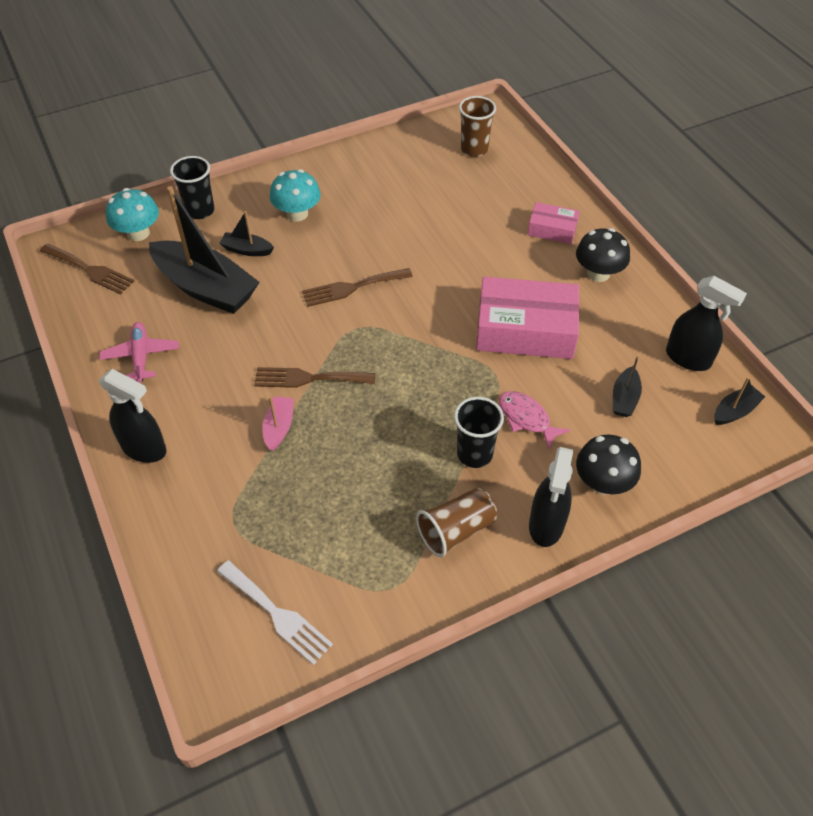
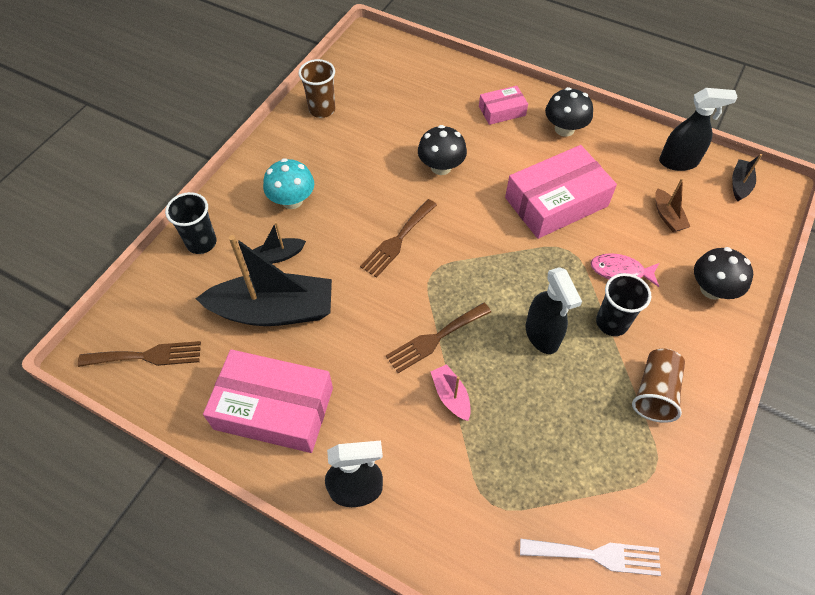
camera: 35 degrees left, 5 degrees up
pink plane [99,322,179,383] -> pink box [203,349,333,453]
turquoise mushroom [106,188,159,241] -> none
brown cup [459,96,496,157] -> brown cup moved to [299,59,335,118]
black spray bottle [529,447,573,547] -> black spray bottle moved to [526,267,582,354]
black boat [613,355,642,417] -> brown boat [655,178,690,232]
none -> black mushroom [418,125,467,175]

